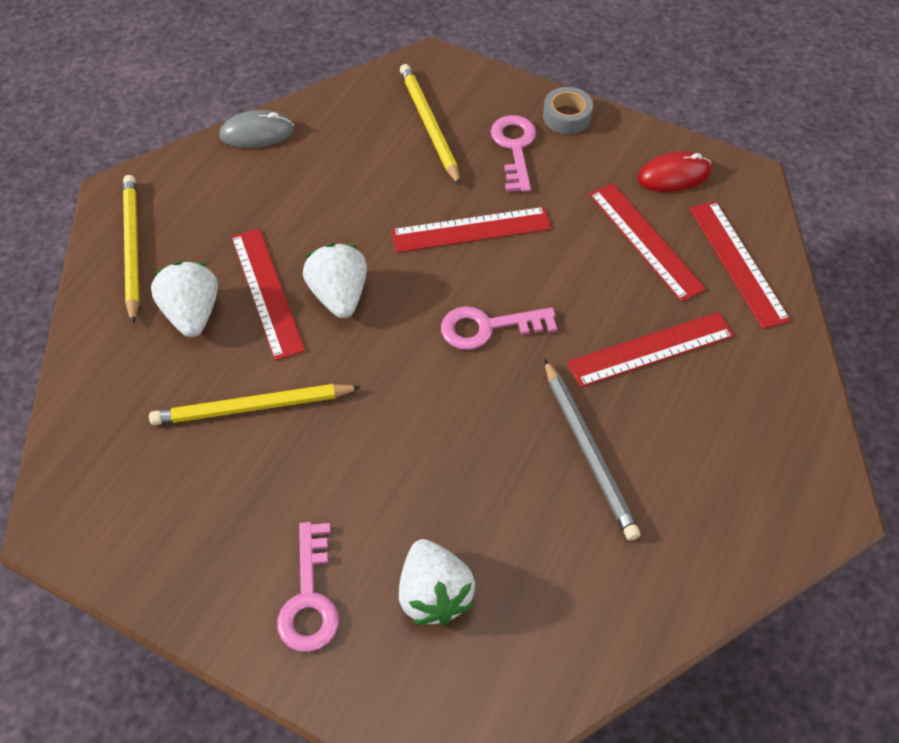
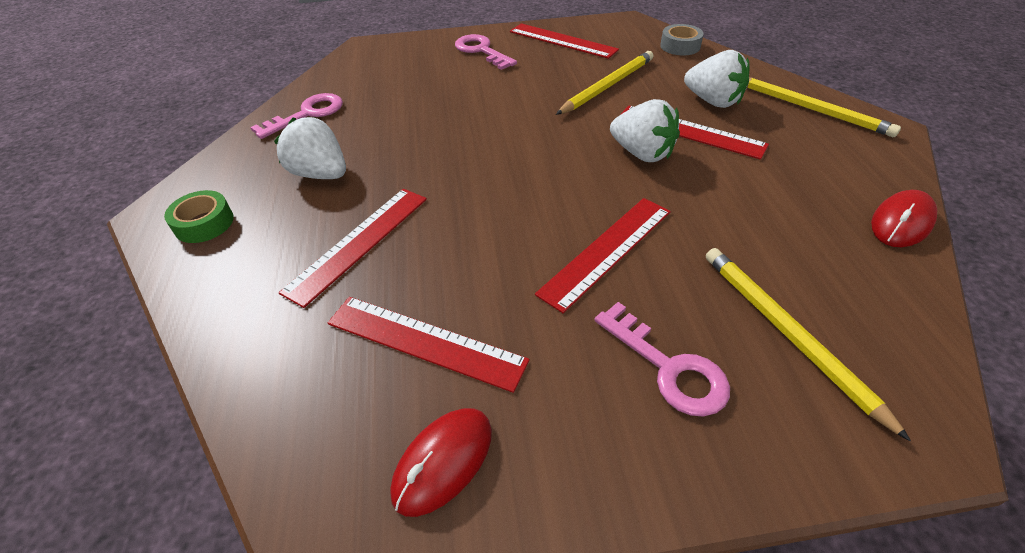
camera: 145 degrees right, 10 degrees down
grey mouse [219,110,294,148] -> red mouse [871,190,937,247]
white strawberry [399,539,475,625] -> white strawberry moved to [274,117,346,179]
yellow pencil [400,64,460,185] -> yellow pencil turned 150 degrees counterclockwise [706,248,911,442]
pink key [441,306,557,350] -> pink key moved to [250,93,343,139]
grey tape [543,87,593,134] -> grey tape moved to [660,24,704,55]
grey pencil [544,359,640,541] -> none
red ruler [690,201,791,329] -> red ruler moved to [510,23,619,59]
none -> green tape [164,190,234,243]

